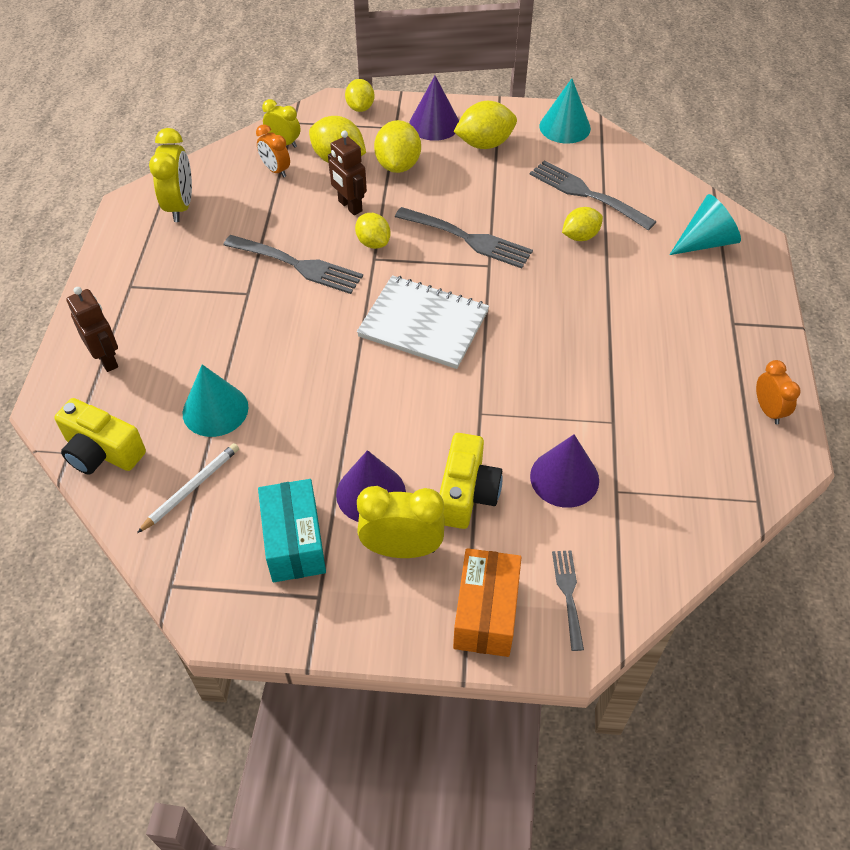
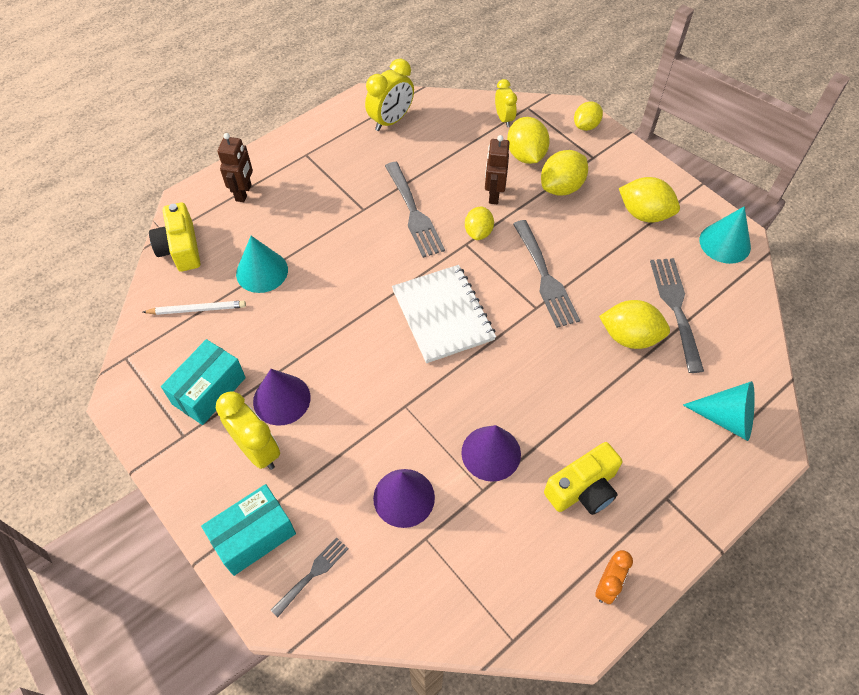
camera: 45 degrees right, 5 degrees up
orange clock [256,124,290,178] -> none
purple cone [409,76,459,141] -> purple cone moved to [461,425,521,482]
yellow camera [439,433,503,529] -> yellow camera moved to [544,442,622,515]
orange box [453,548,522,657] -> turquoise box [201,484,296,576]
yellow lemon [562,207,603,241] -> yellow lemon [599,300,670,349], size x1.50

